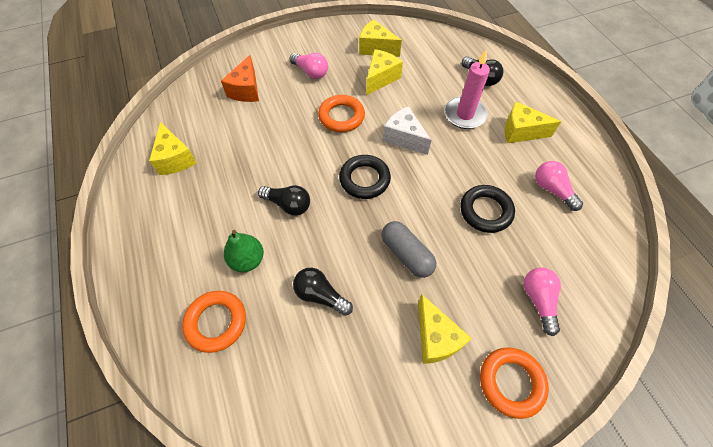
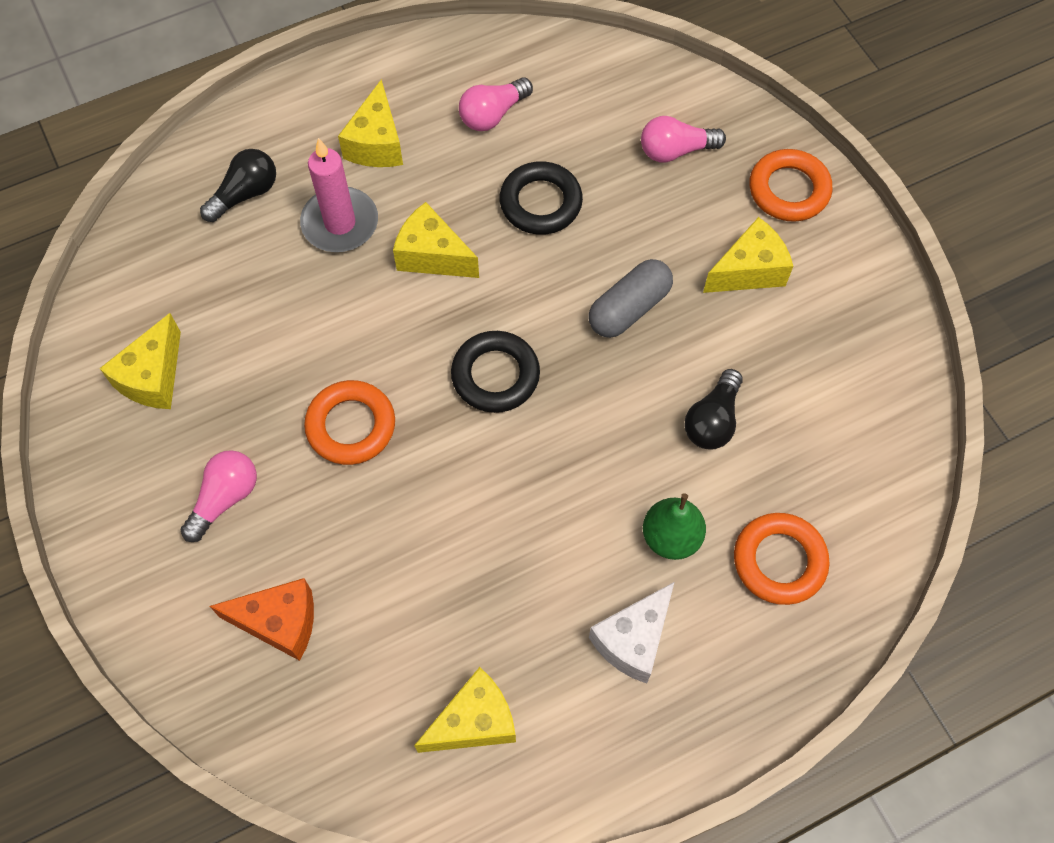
camera: 95 degrees left, 5 degrees up
black light bulb [258,185,310,216] -> none
yellow cheese [366,49,403,95] -> yellow cheese moved to [393,202,479,278]
white cheese [383,106,431,155] -> white cheese moved to [589,582,674,684]

